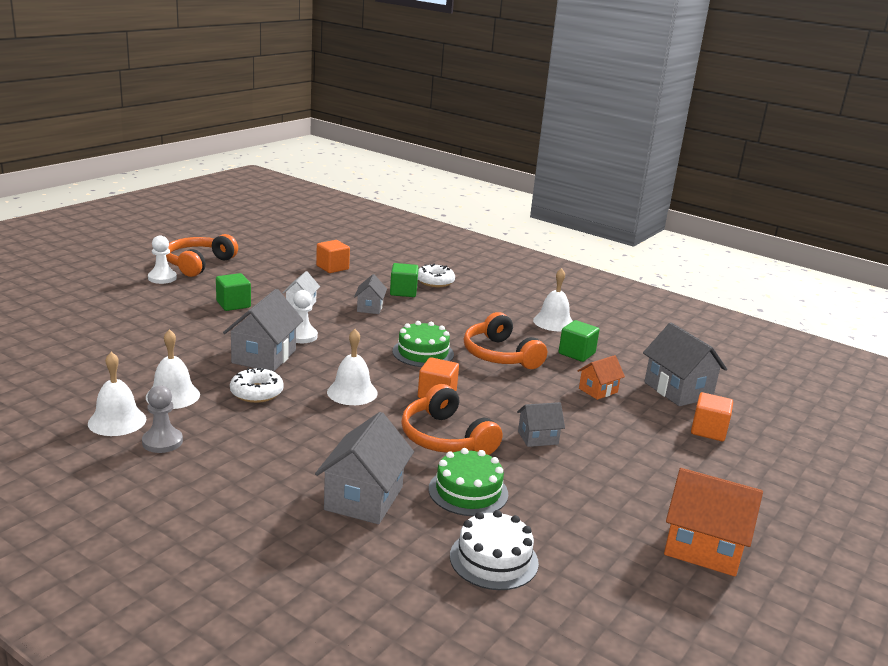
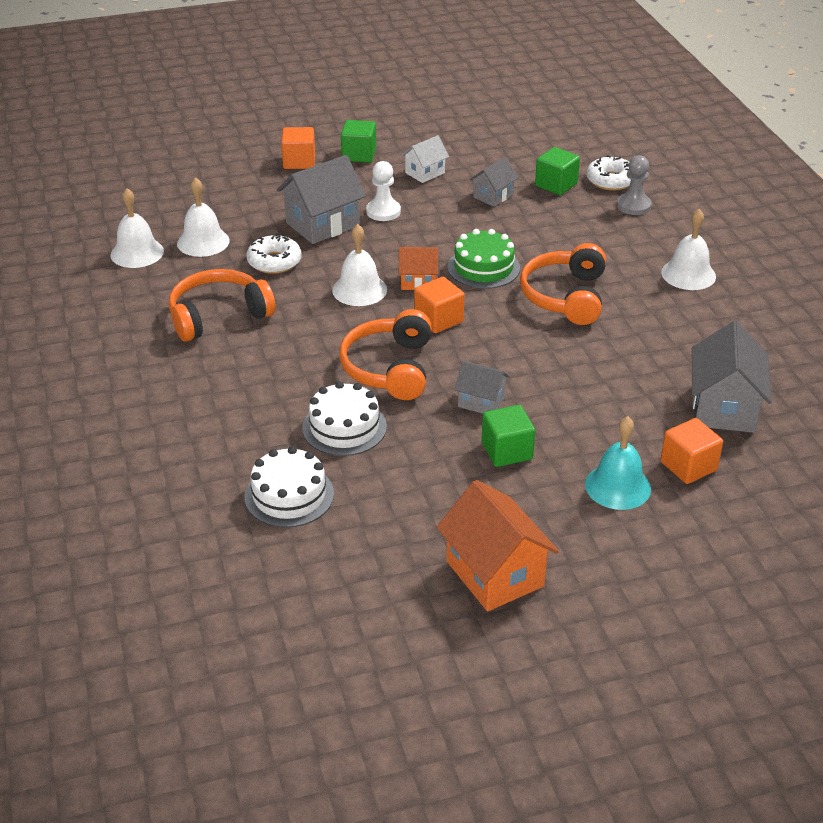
camera: 40 degrees right, 15 degrees up
grey pawn [142,386,183,453] -> grey pawn moved to [617,155,652,215]
white pawn [148,235,177,284] -> none
orange headphones [166,234,238,277] -> orange headphones moved to [169,269,276,342]
grey house [315,412,414,524] -> none
orange cube [316,240,350,273] -> orange cube moved to [281,127,315,169]
green cake [429,448,508,516] -> white cake [302,381,387,456]
green cube [559,320,599,362] -> green cube moved to [482,405,535,467]
orange house [578,355,625,400] -> orange house moved to [399,247,438,290]
none -> turquoise bell [585,416,651,510]

